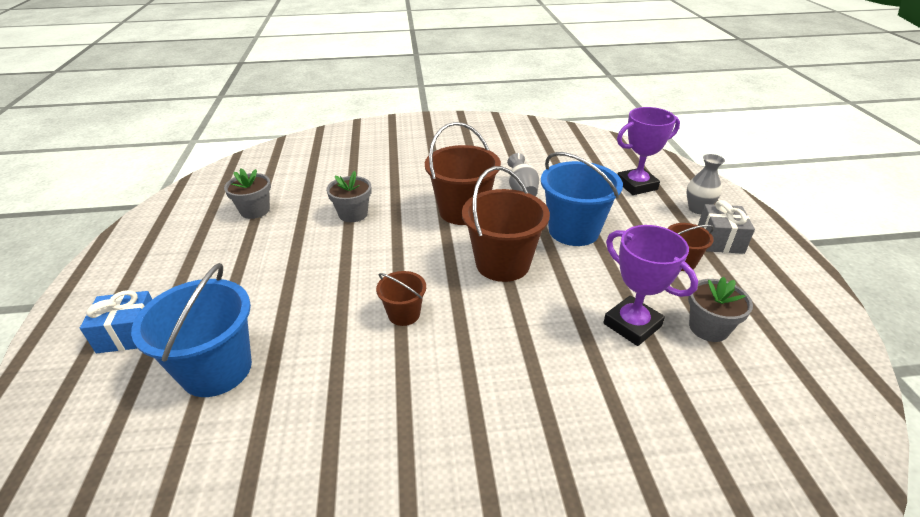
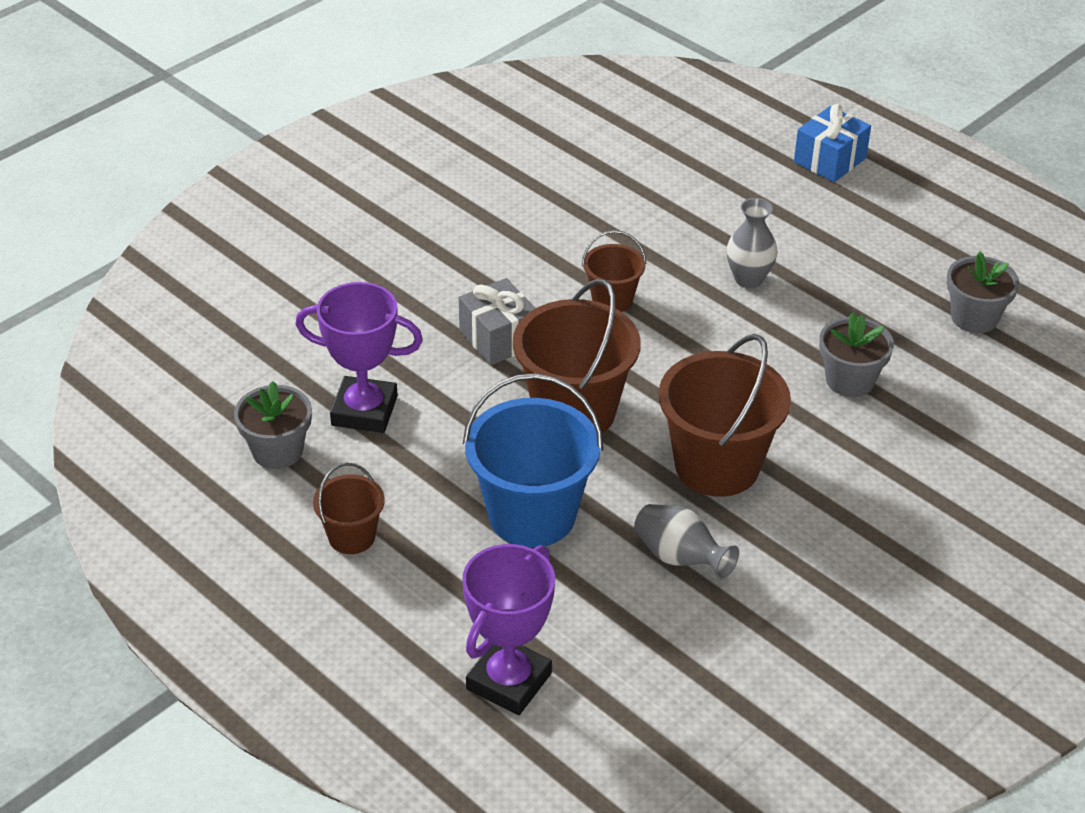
camera: 140 degrees right, 5 degrees up
blue bucket [131,263,252,397] -> none
grey vase [686,154,725,214] -> grey vase moved to [726,198,777,288]
grey gift [698,200,755,254] -> grey gift moved to [459,278,536,365]

